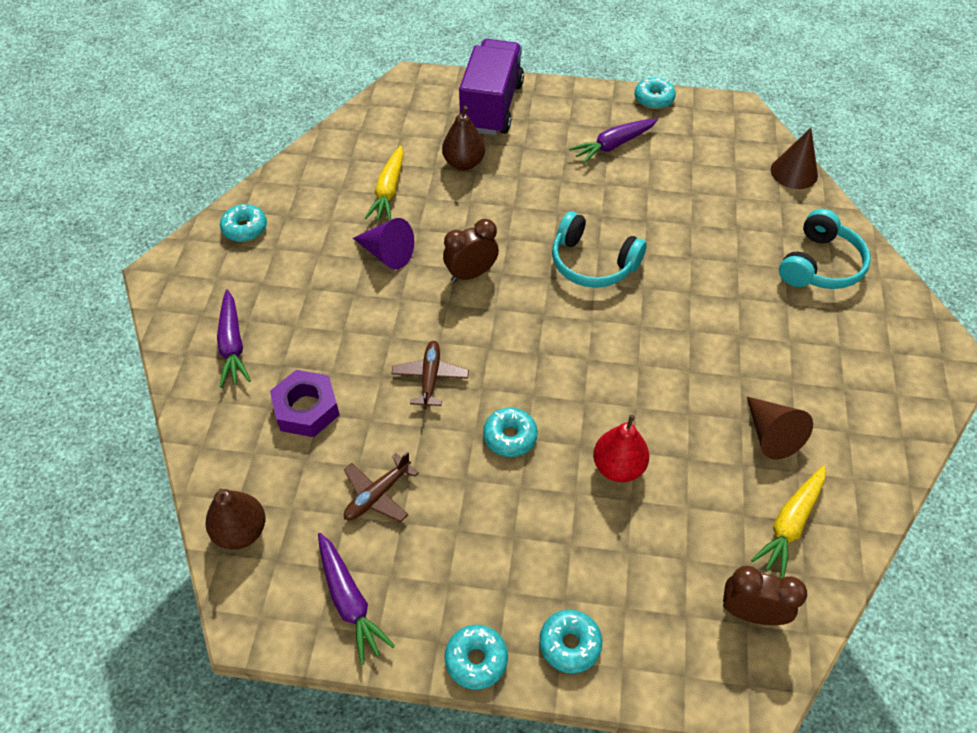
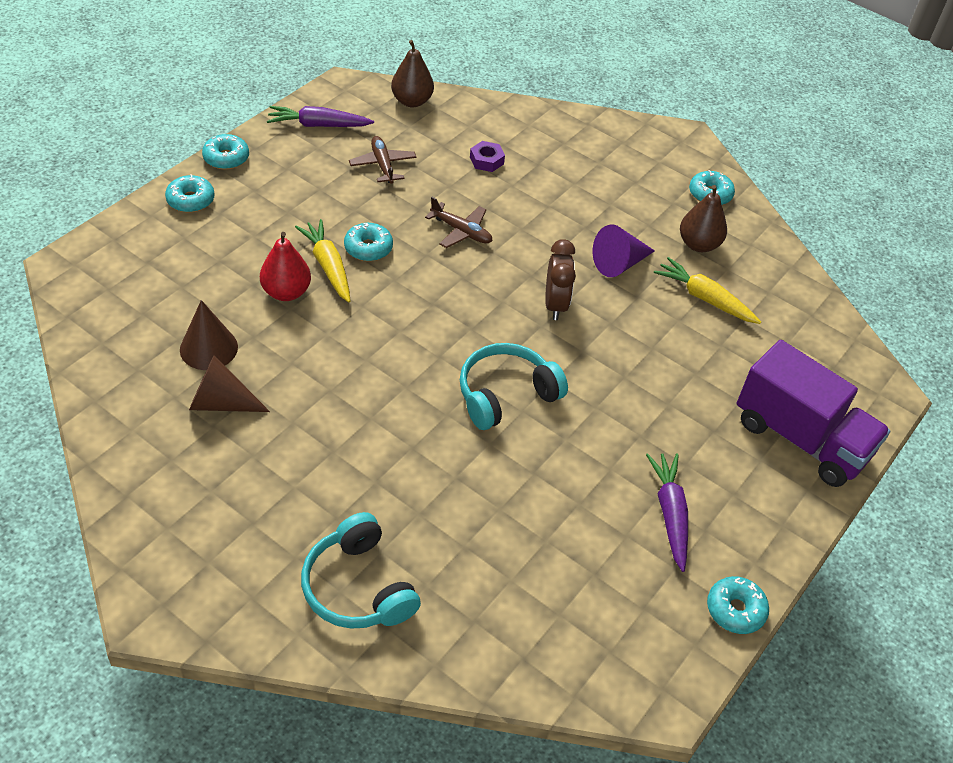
camera: 115 degrees right, 5 degrees down
purple carrot [217,290,251,388] -> none
purple nut [270,370,340,437] -> purple nut [470,141,505,172], size x0.61
brown pear [442,106,485,170] -> brown pear moved to [680,185,727,252]
brown clock [723,566,807,625] -> none
yellow carrot [751,466,826,579] -> yellow carrot moved to [295,219,350,303]
brown cone [771,128,818,189] -> brown cone moved to [180,300,238,370]

